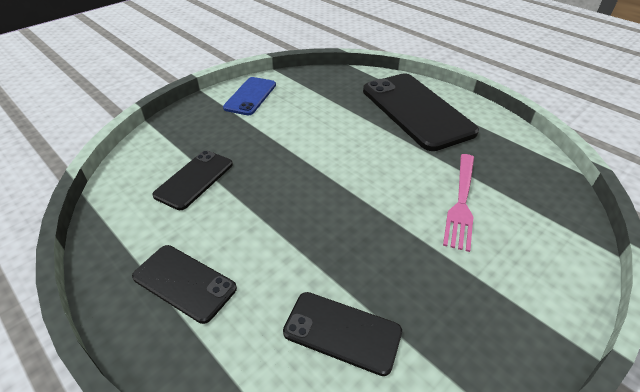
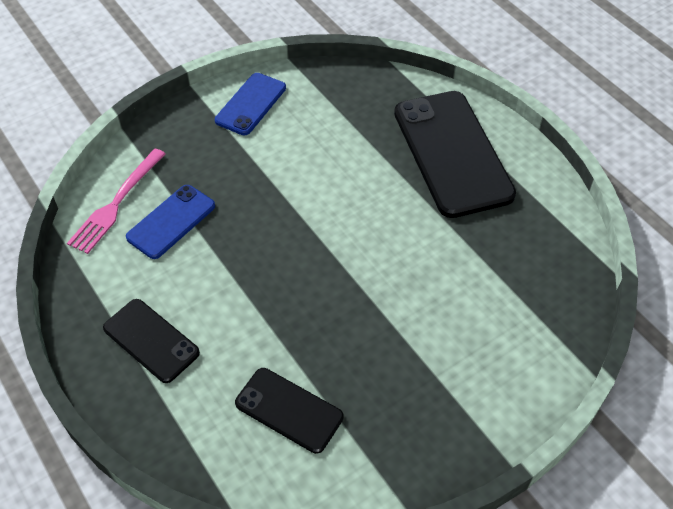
camera: 10 degrees right, 10 degrees up
black phone [152,150,233,210] -> blue phone [126,185,215,259]
pink fork [443,154,474,252] -> pink fork moved to [67,149,165,254]

